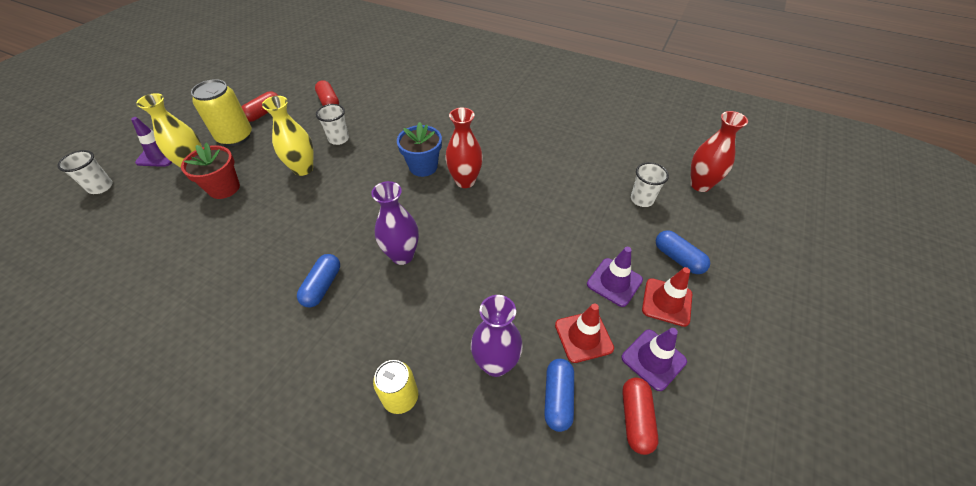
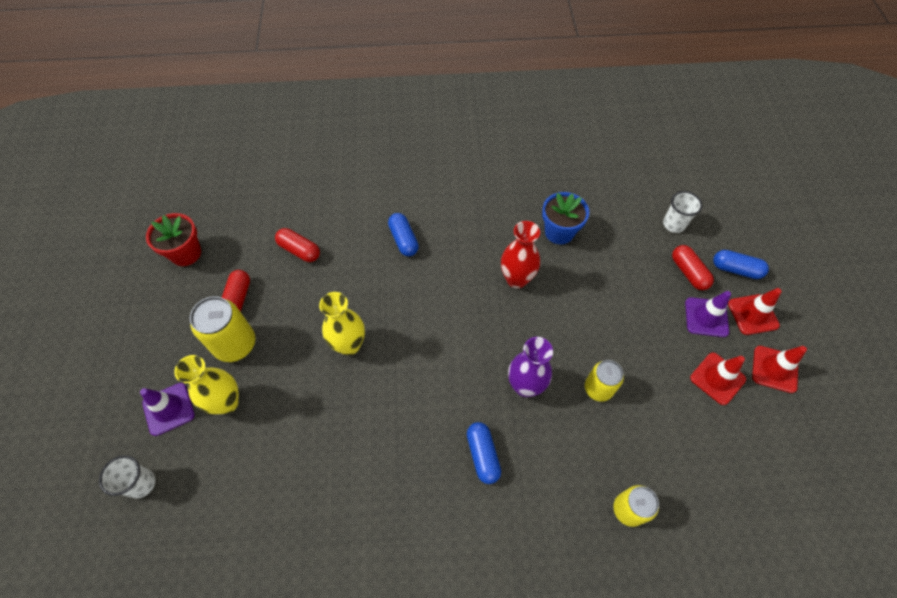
camera: 30 degrees left, 10 degrees up
red flower pot [181,142,240,199] -> red flower pot moved to [146,213,201,266]
white cup [316,104,349,145] -> none
blue flower pot [397,122,442,177] -> blue flower pot moved to [542,192,589,244]
purple vase [471,295,523,377] -> none
blue capsule [544,359,574,432] -> blue capsule moved to [388,213,419,256]
purple traffic cone [621,328,687,391] -> red traffic cone [752,346,807,393]
red capsule [622,377,659,455] -> red capsule moved to [672,245,714,290]
red vase [690,111,748,192] -> none
none -> yellow can [585,360,624,402]

